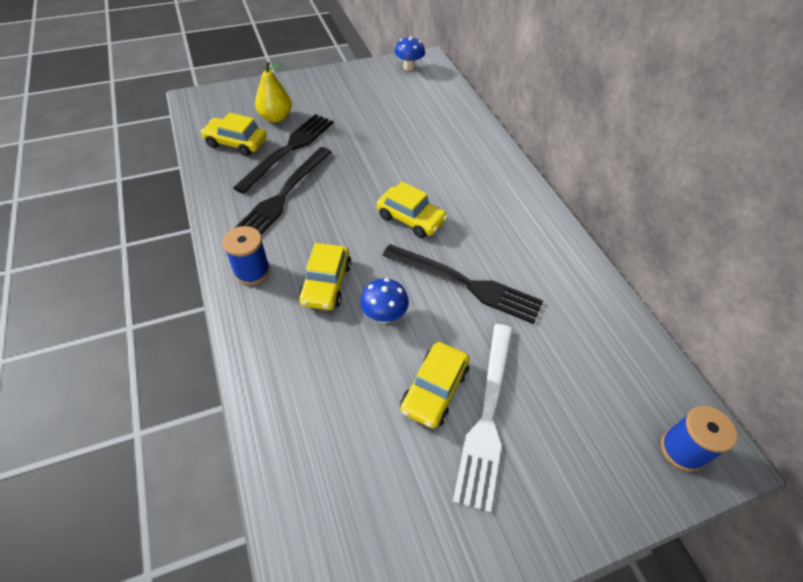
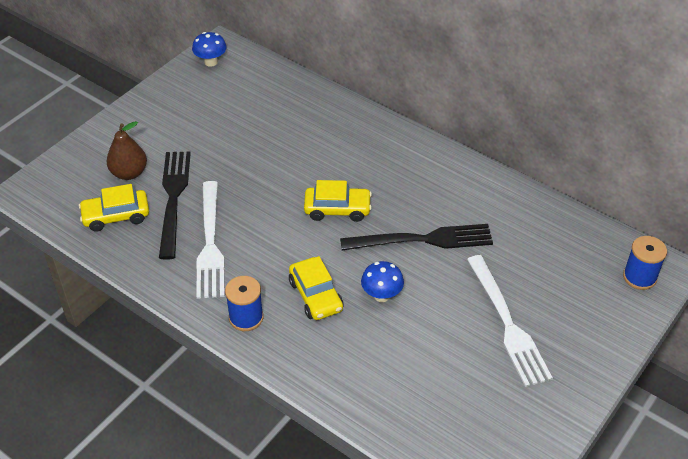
camera: 30 degrees left, 5 degrees down
black fork [235,147,332,235] -> white fork [196,181,224,299]
yellow pear [255,62,292,123] -> brown pear [106,121,147,180]
yellow car [400,342,470,428] -> none

